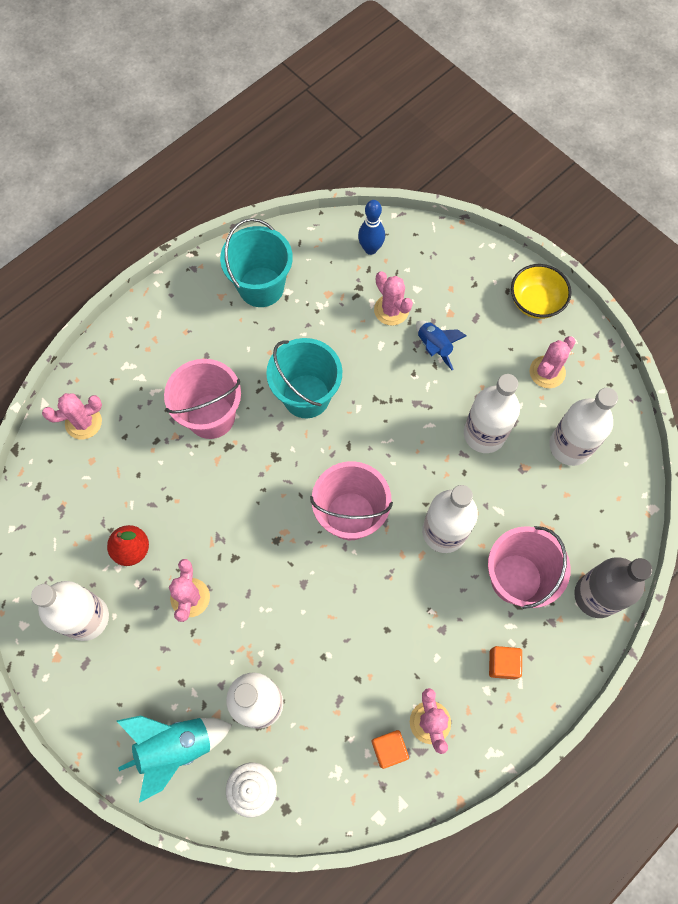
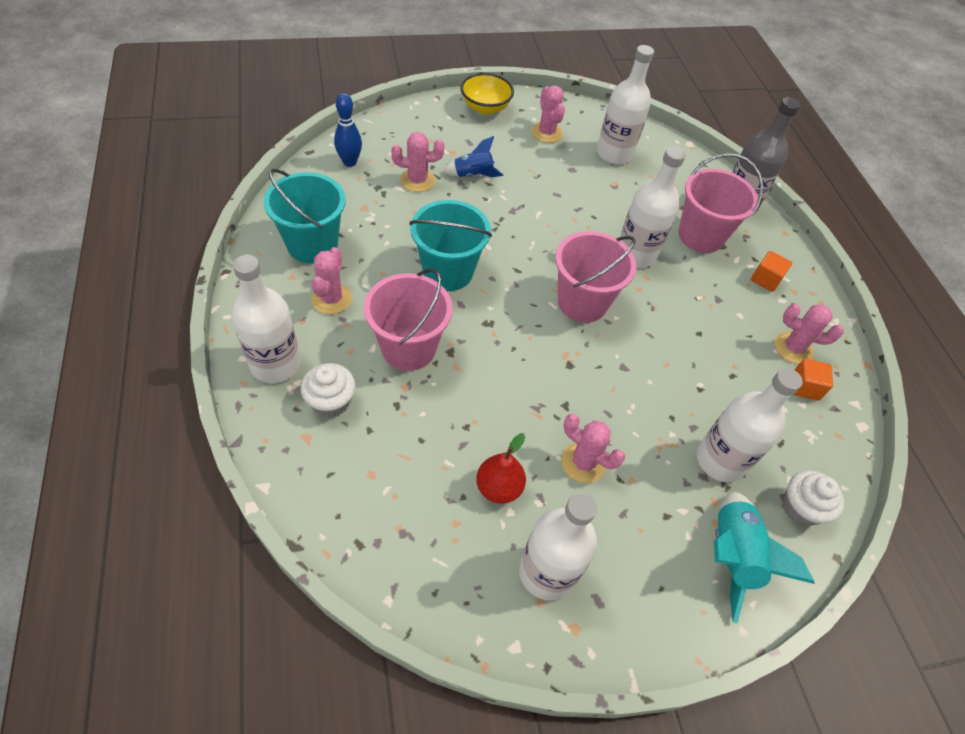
camera: 65 degrees left, 15 degrees down
pink cactus [42,393,102,439] -> pink cactus moved to [311,247,352,314]
white bottle [464,374,520,453] -> white bottle moved to [232,255,301,383]
none -> white cupcake [301,363,356,418]

